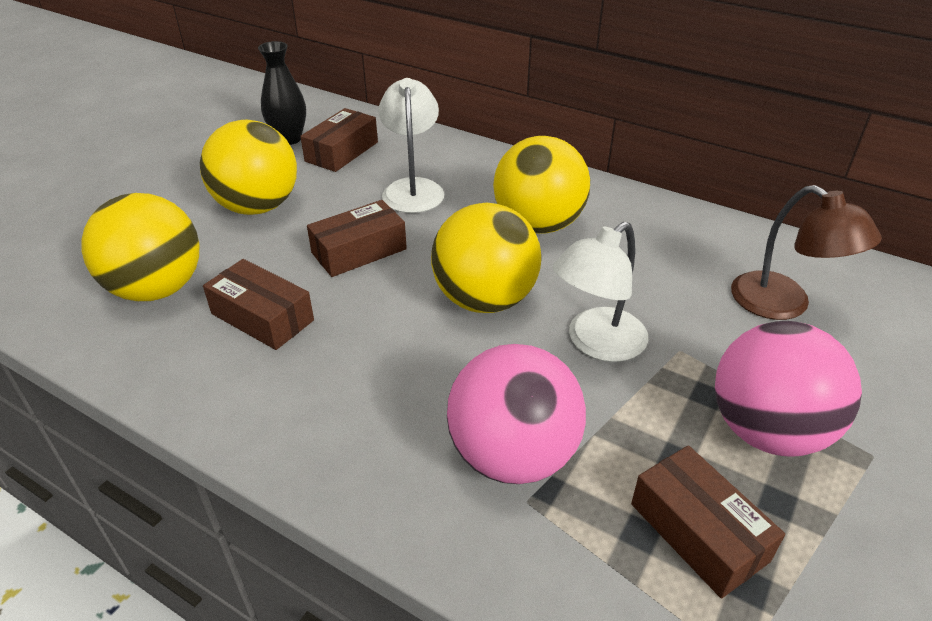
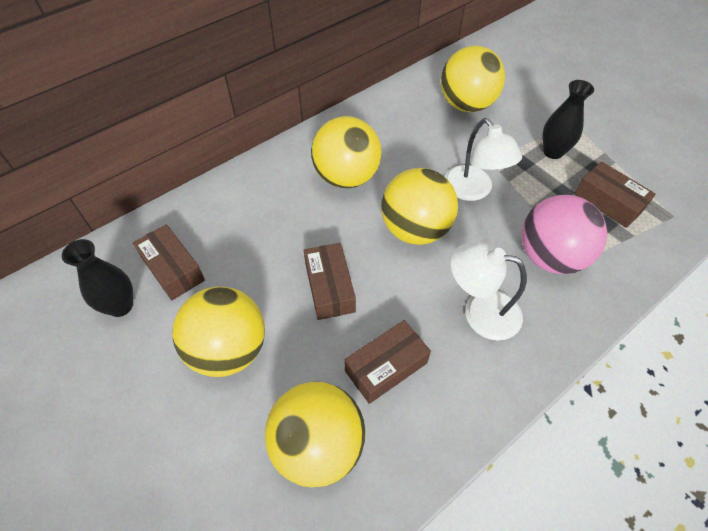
camera: 70 degrees left, 15 degrees up
white lamp [378,78,444,213] -> white lamp moved to [451,242,527,340]
brown box [631,445,785,598] -> brown box turned 60 degrees clockwise [575,161,656,228]
pink ball [715,321,862,457] -> black vase [542,80,594,159]
brown lamp [731,185,882,320] -> yellow ball [441,46,505,112]

